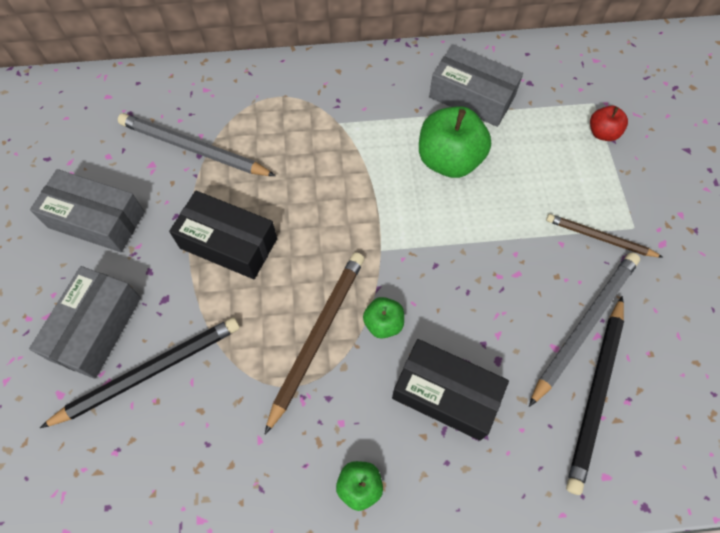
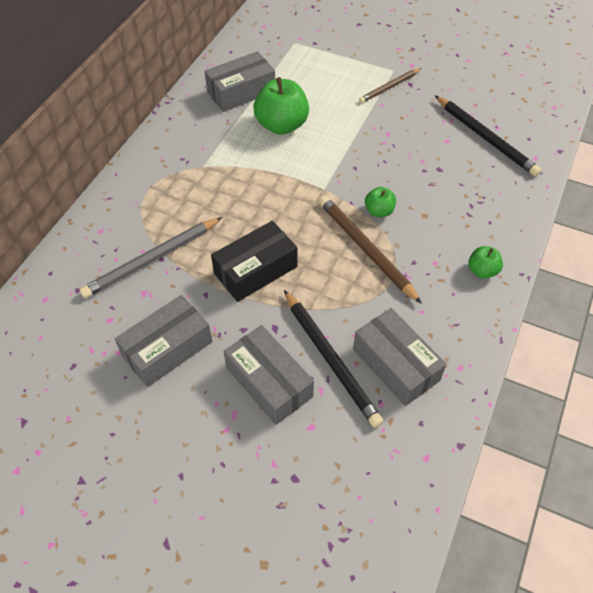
camera: 60 degrees left, 10 degrees down
black pencil [40,317,240,428] -> black pencil turned 150 degrees clockwise [284,290,383,428]
black box [392,339,509,441] -> none
grey pencil [529,252,640,407] -> none
red apple [590,106,628,141] -> none
none -> grey box [353,308,446,406]

